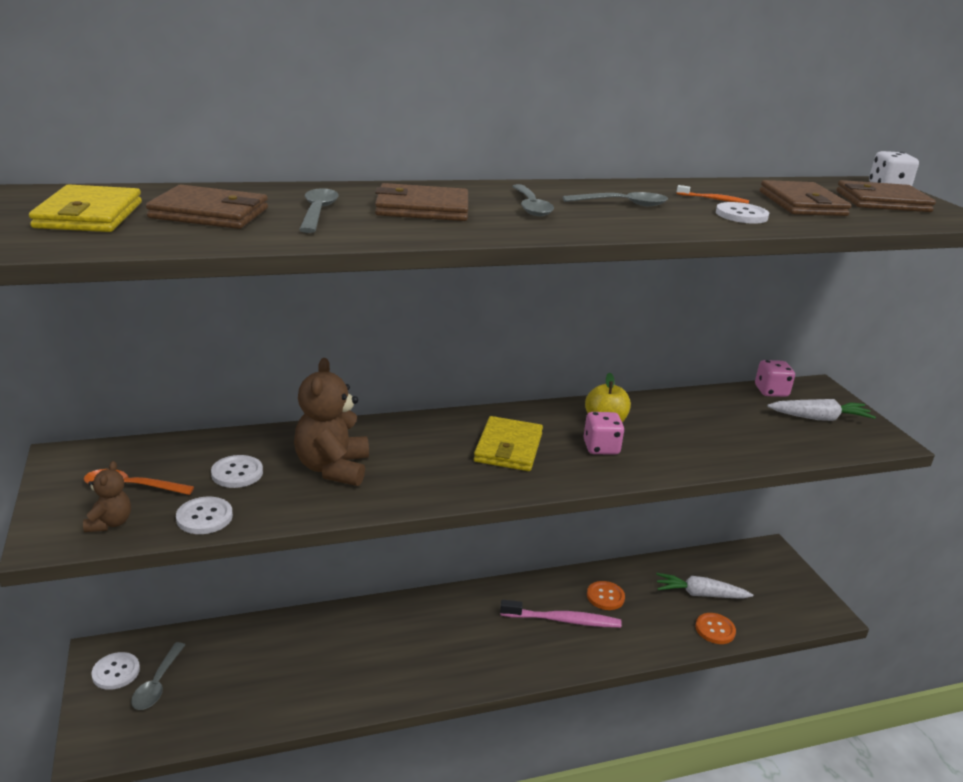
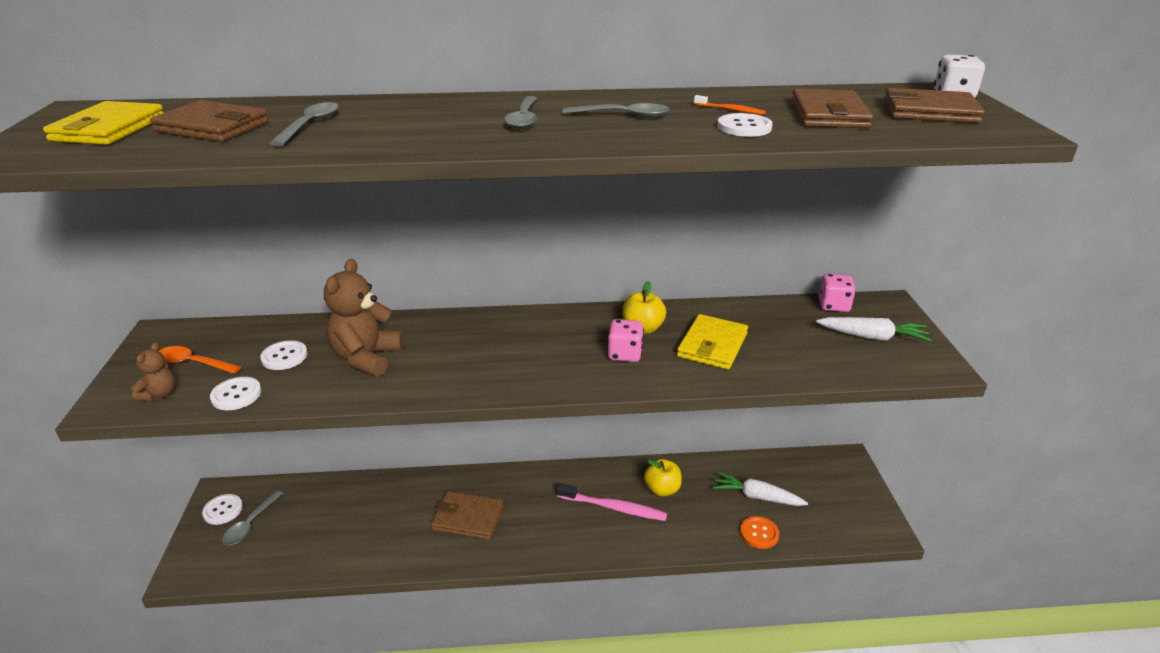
camera: 15 degrees right, 5 degrees up
brown wallet [375,183,468,221] -> brown wallet moved to [431,491,504,540]
yellow wallet [474,416,543,471] -> yellow wallet moved to [677,314,748,370]
orange button [587,581,625,610] -> yellow apple [644,459,682,496]

